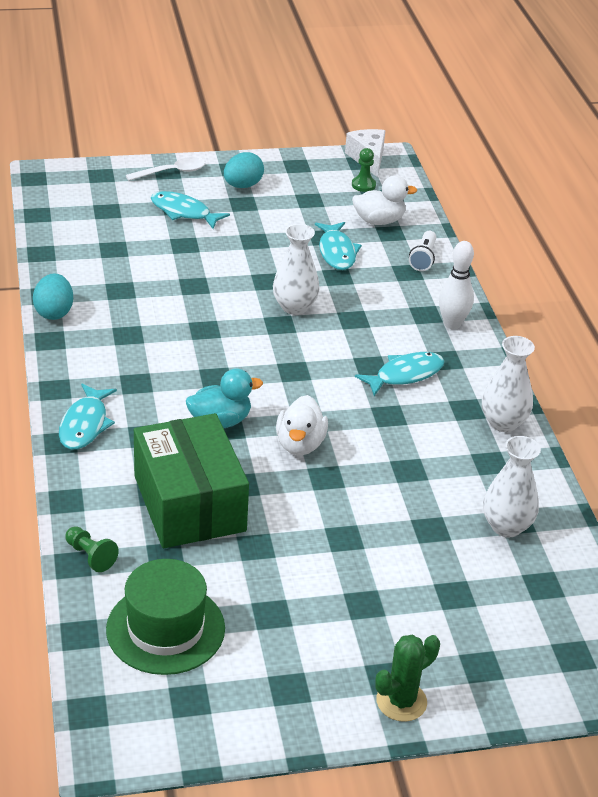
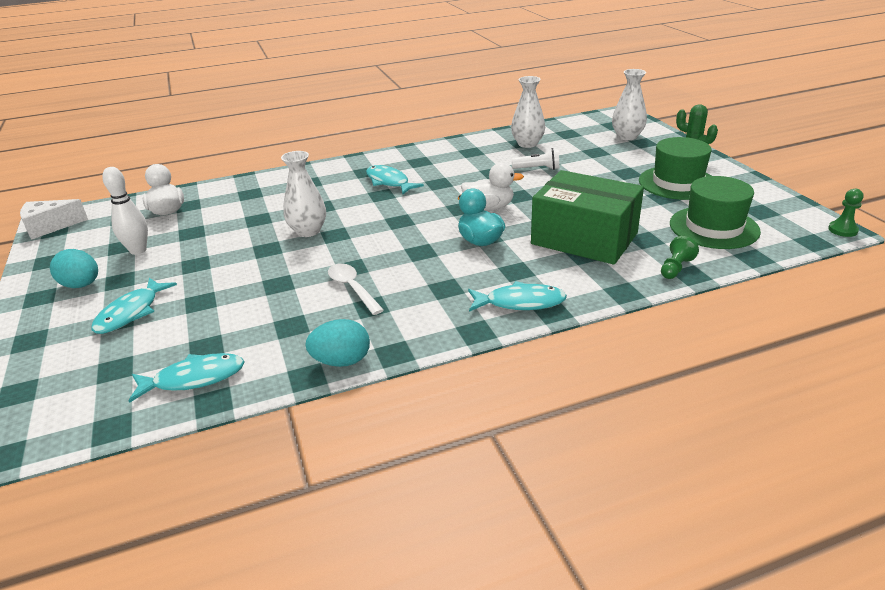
camera: 95 degrees left, 5 degrees down
white spoon [126,157,205,181] -> white spoon moved to [328,263,384,315]
green box [134,413,249,548] -> green box turned 60 degrees clockwise [531,170,644,265]
turquoise fish [315,222,362,270] -> turquoise fish moved to [129,353,245,403]
green pawn [352,148,376,192] -> green pawn moved to [828,189,864,237]
white flashlight [409,231,436,271] -> white flashlight moved to [511,148,560,170]
white bowling pin [439,241,474,329] -> white bowling pin moved to [102,167,148,255]
white vase [482,336,535,432] -> white vase moved to [612,69,647,140]
none -> green hat [639,137,712,200]

